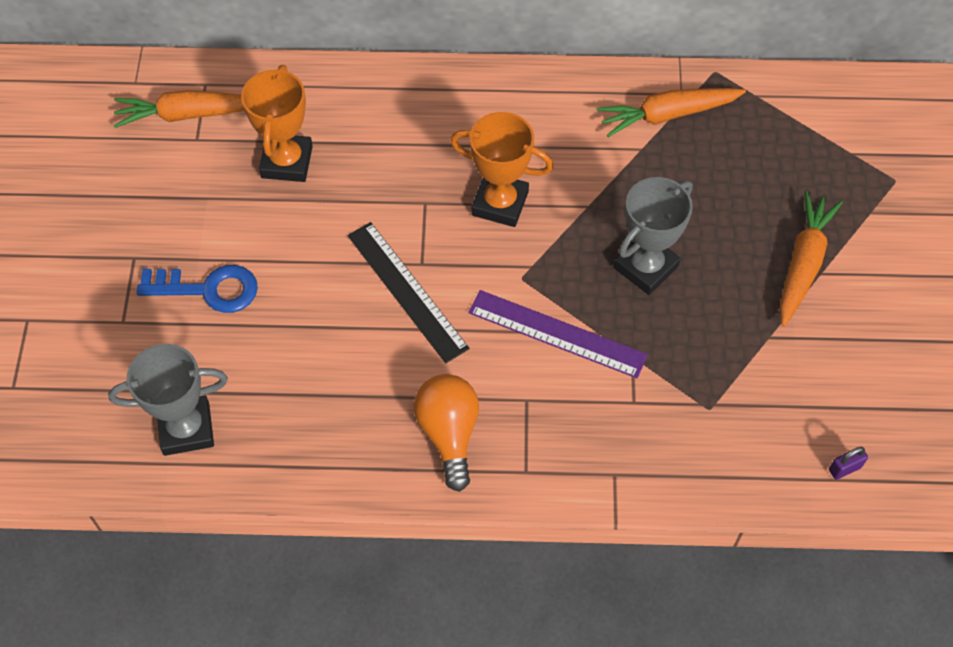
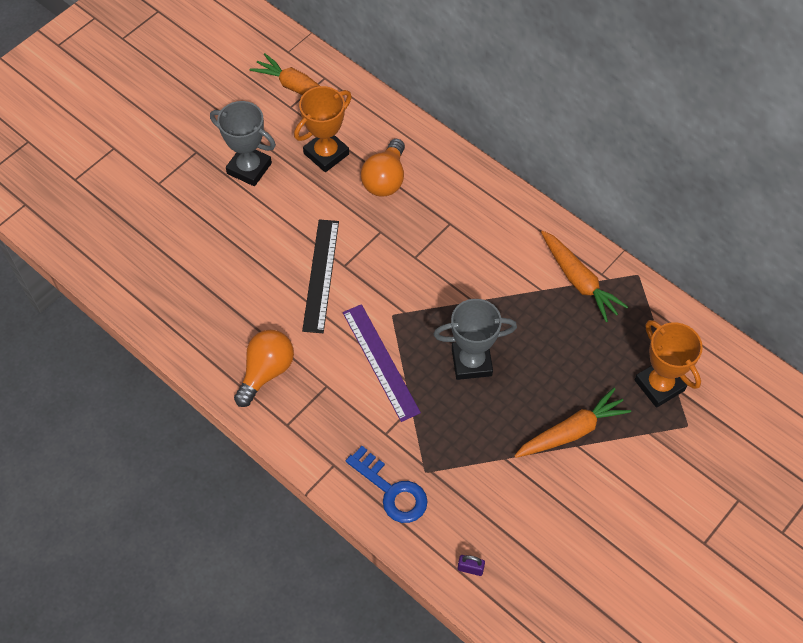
camera: 40 degrees right, 0 degrees up
grey trophy [108,344,228,456] -> grey trophy moved to [210,101,276,186]
blue key [137,265,258,313] -> blue key moved to [346,446,428,523]
orange trophy [450,112,553,227] -> orange trophy moved to [635,320,703,408]
orange carrot [597,88,746,137] -> orange carrot turned 150 degrees counterclockwise [541,230,628,322]
none -> orange light bulb [361,139,405,197]

